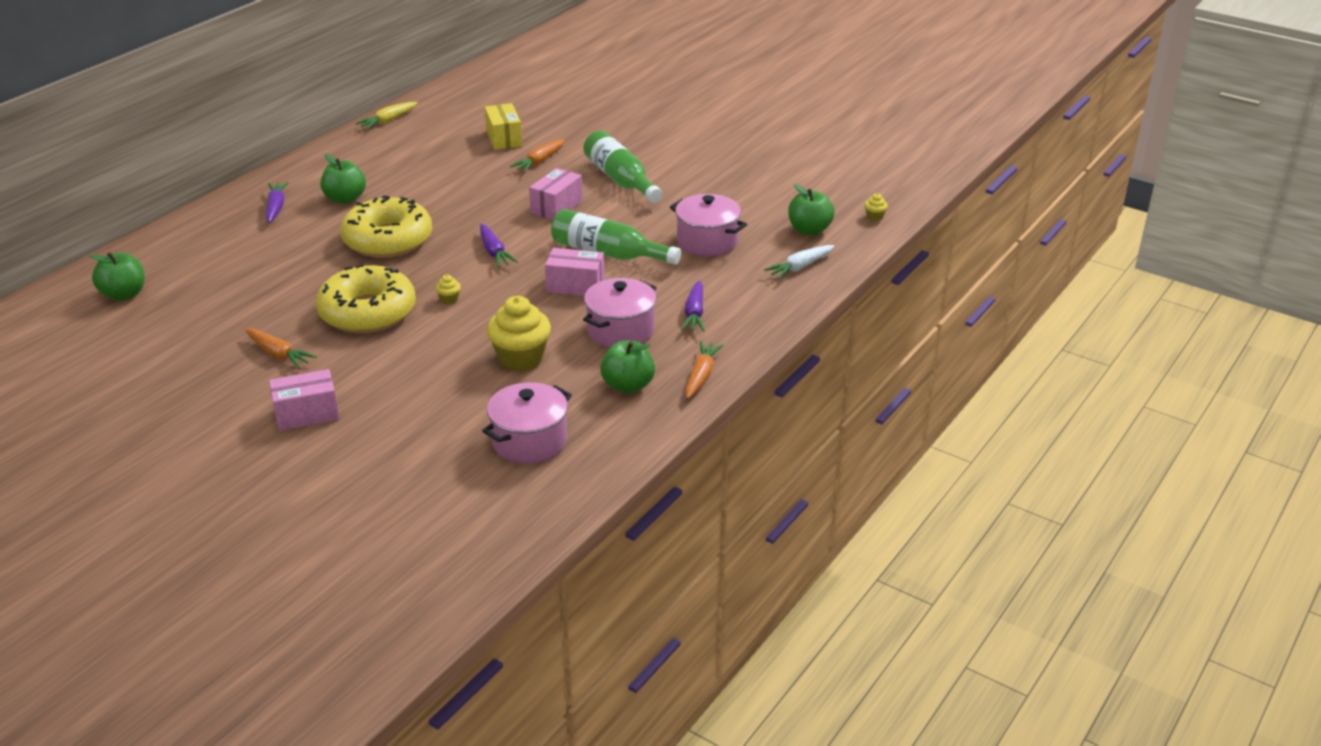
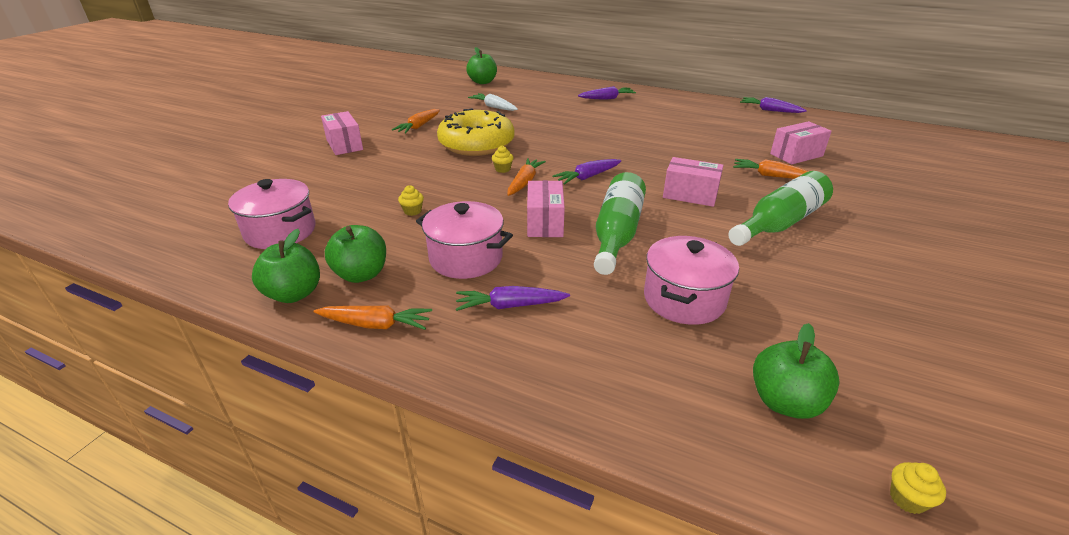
camera: 80 degrees right, 0 degrees up
green apple [321,154,366,204] -> green apple moved to [252,229,320,303]
yellow donut [340,195,432,258] -> none
yellow carrot [355,102,418,130] -> purple carrot [740,97,807,113]
yellow box [485,103,522,150] -> pink box [770,121,832,164]
yellow cupcake [487,296,551,372] -> yellow cupcake [398,185,424,216], size x0.42
white carrot [764,245,834,279] -> white carrot moved to [468,93,518,111]
none -> orange carrot [507,158,546,196]

